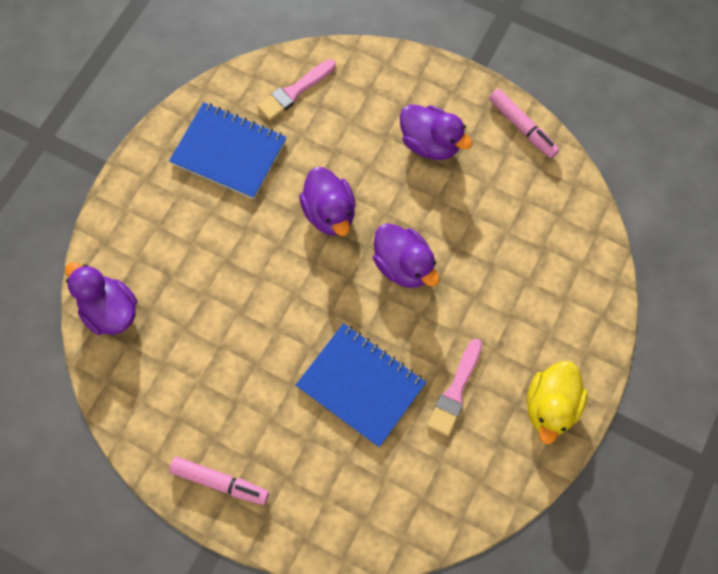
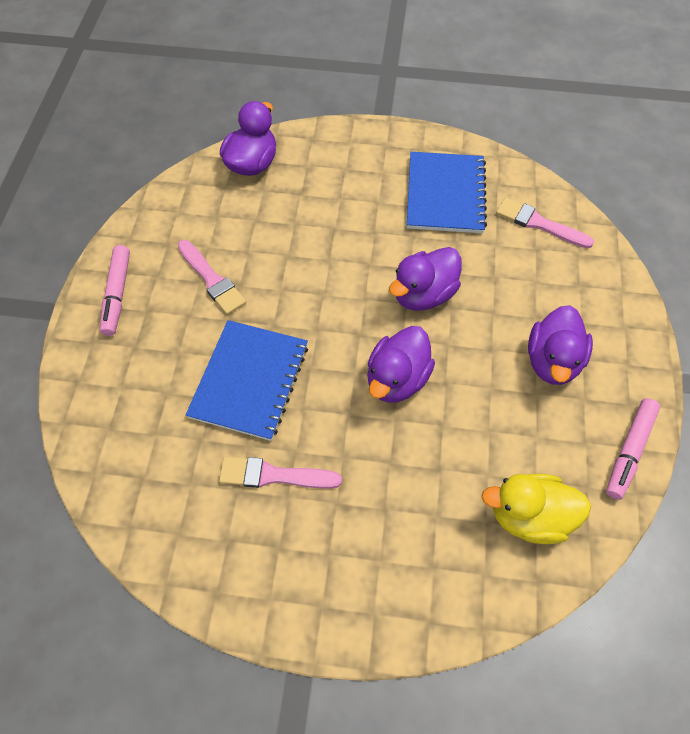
camera: 70 degrees right, 10 degrees down
yellow duck [527,361,588,444] -> yellow duck moved to [481,474,591,544]
none -> pink brush [178,240,246,315]

